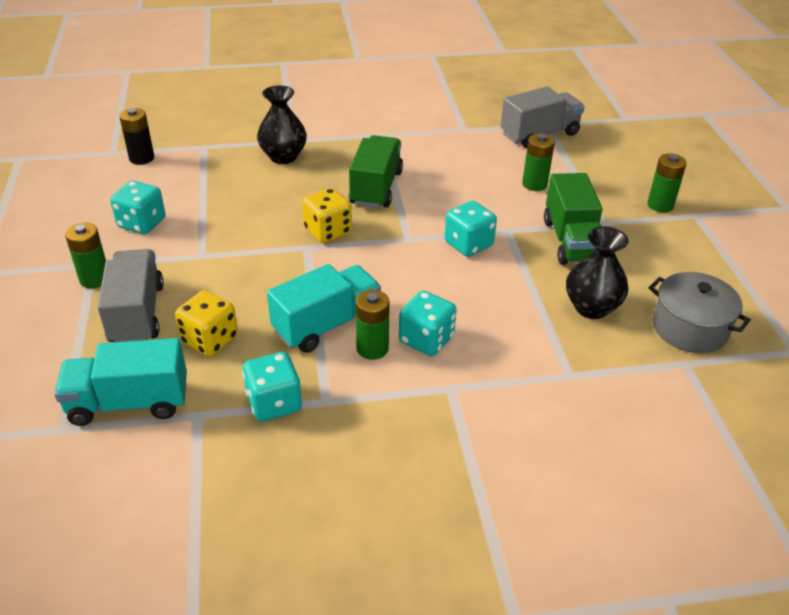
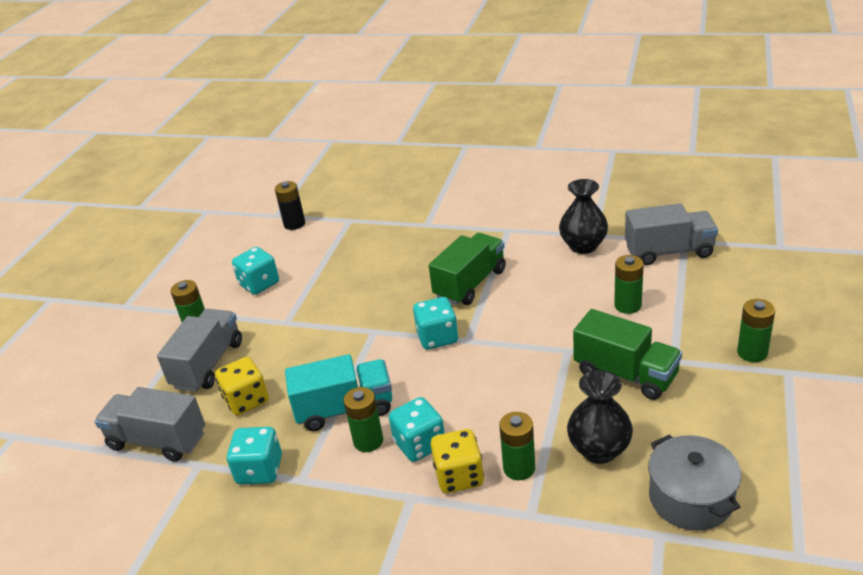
camera: 30 degrees right, 5 degrees down
turquoise truck [54,338,187,426] -> grey truck [94,387,205,462]
black vase [257,85,307,164] -> black vase moved to [559,179,608,254]
yellow dice [302,188,352,243] -> yellow dice moved to [431,429,484,493]
turquoise dice [445,201,497,257] -> turquoise dice moved to [413,297,458,350]
green truck [544,173,603,265] -> green truck turned 75 degrees counterclockwise [573,309,682,400]
none -> green battery [499,412,535,480]

